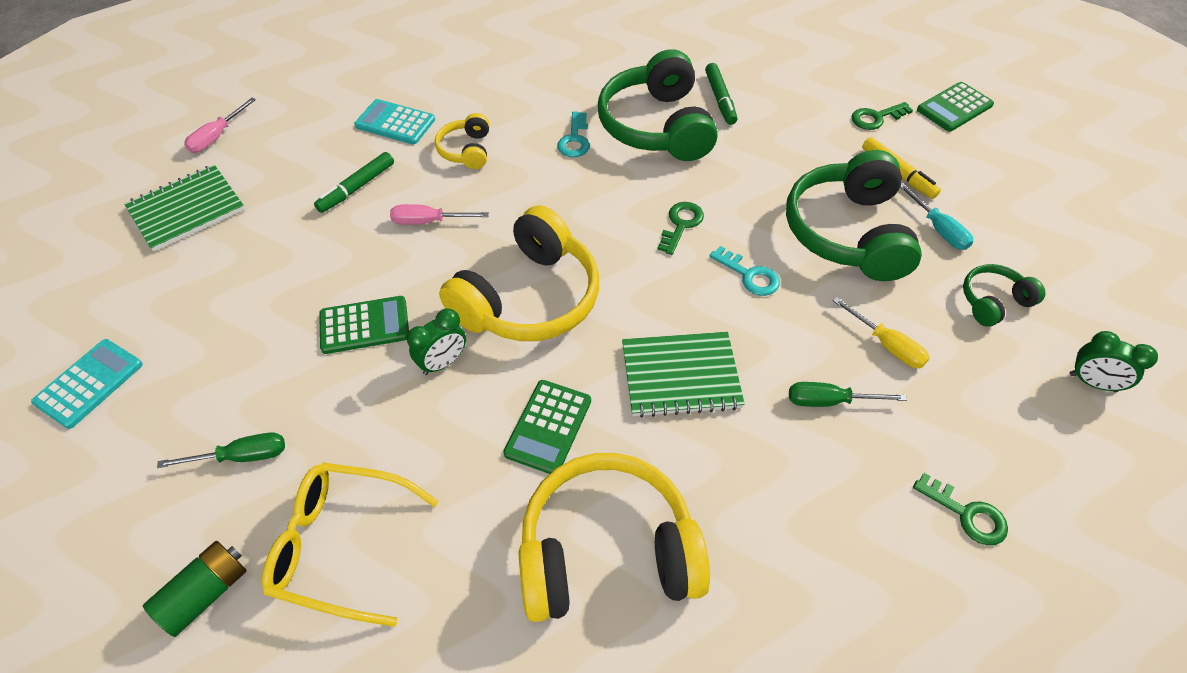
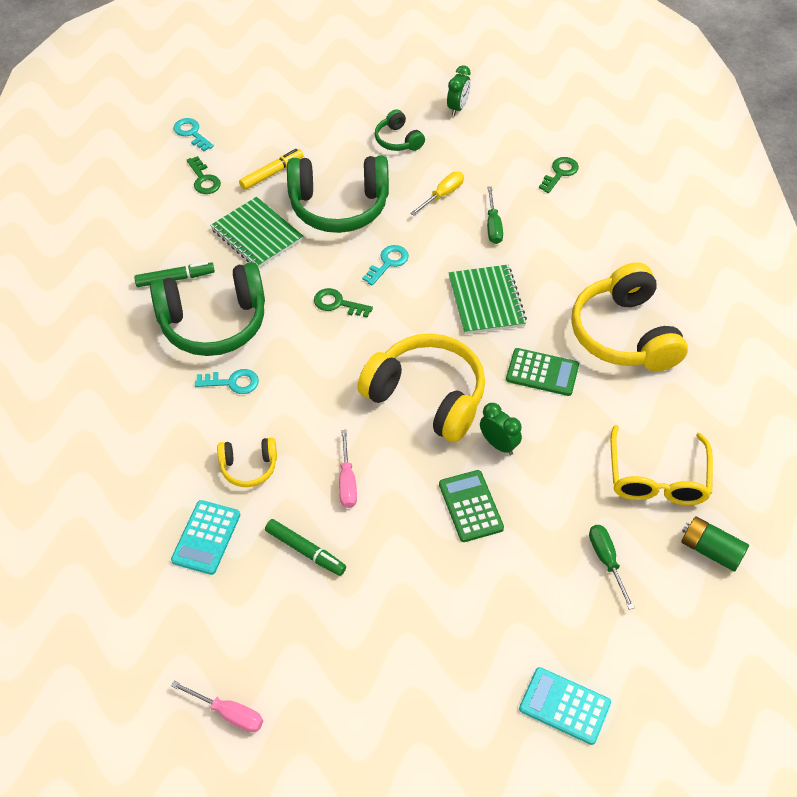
camera: 95 degrees left, 0 degrees up
green notebook [124,165,245,251] -> green notebook moved to [210,197,303,268]
turquoise screwdriver [900,183,973,250] -> none
green calculator [917,82,994,132] -> turquoise key [174,118,214,151]

